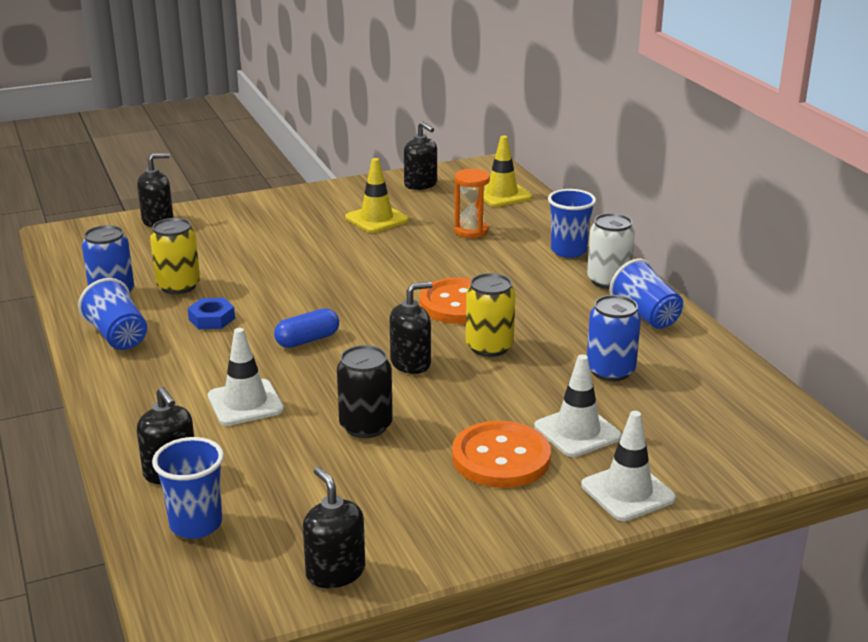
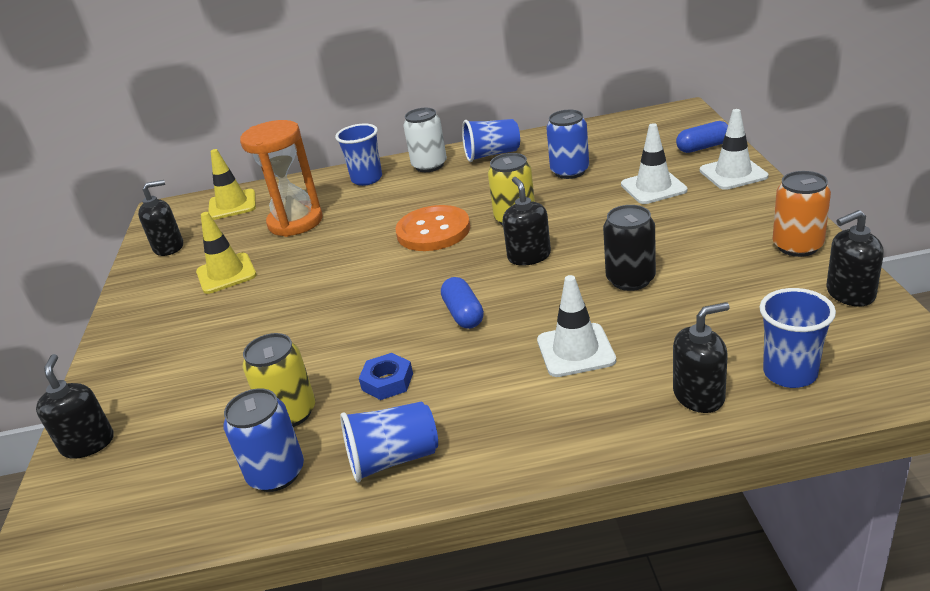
camera: 70 degrees left, 5 degrees up
orange button [452,421,551,488] -> none
orange hourglass [454,169,490,238] -> orange hourglass [240,120,323,237], size x1.65
none -> blue capsule [676,121,728,153]
none -> orange can [773,171,831,257]

